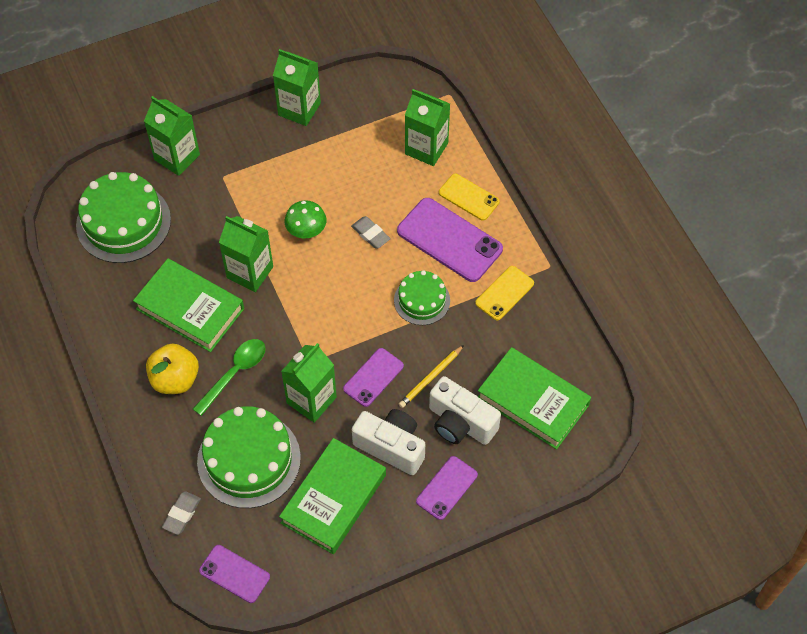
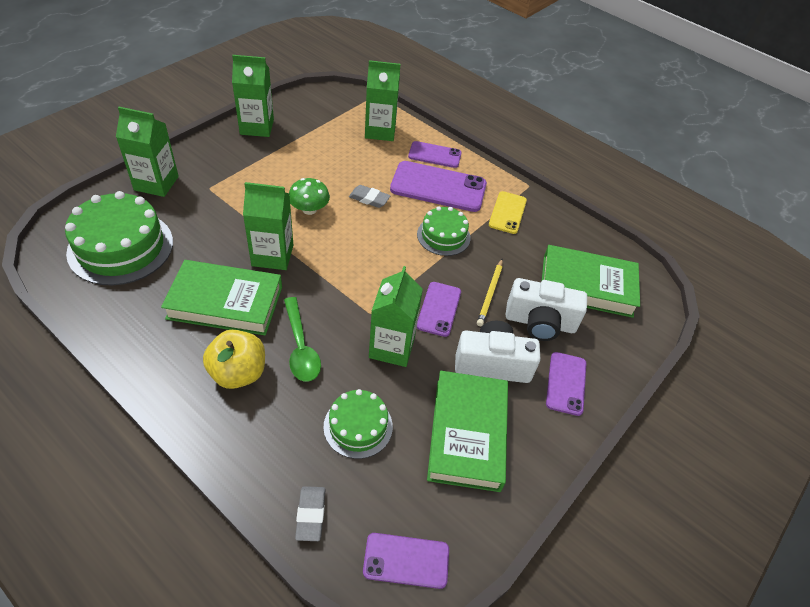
camera: 30 degrees left, 10 degrees down
green spoon [193,339,265,416] -> green spoon turned 150 degrees clockwise [284,297,321,382]
green cake [197,406,301,508] -> green cake [323,389,393,459], size x0.58
yellow phone [439,174,500,221] -> purple phone [408,141,462,168]

